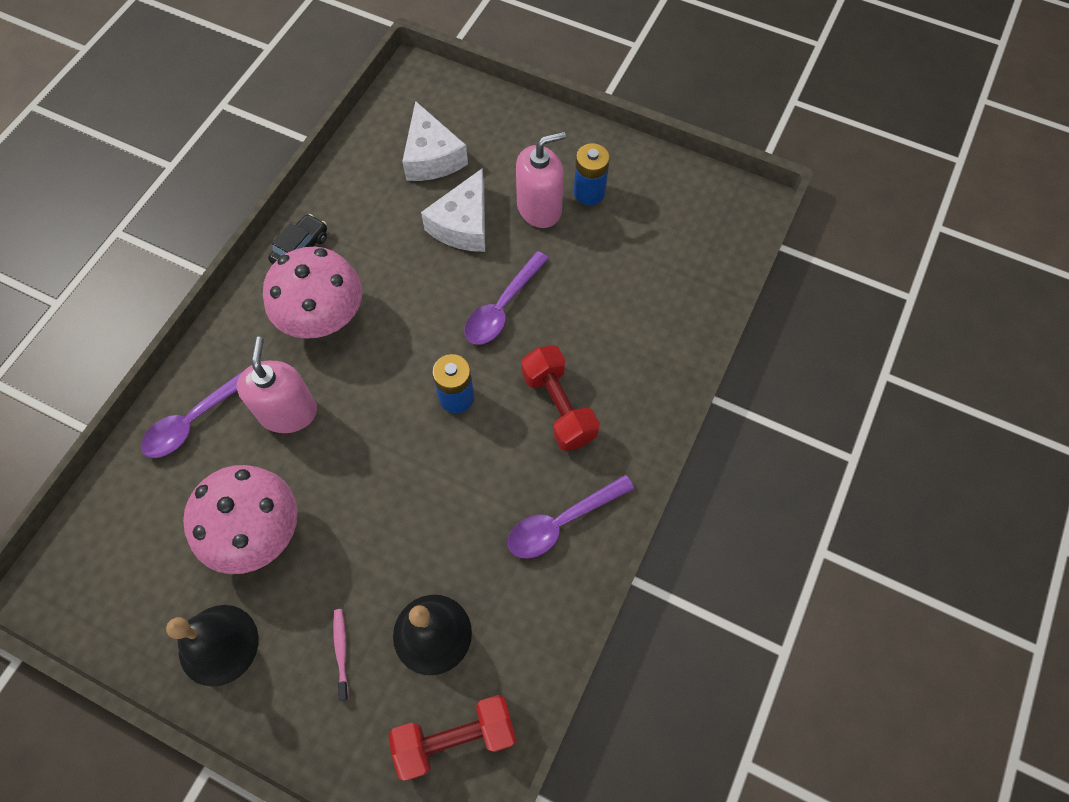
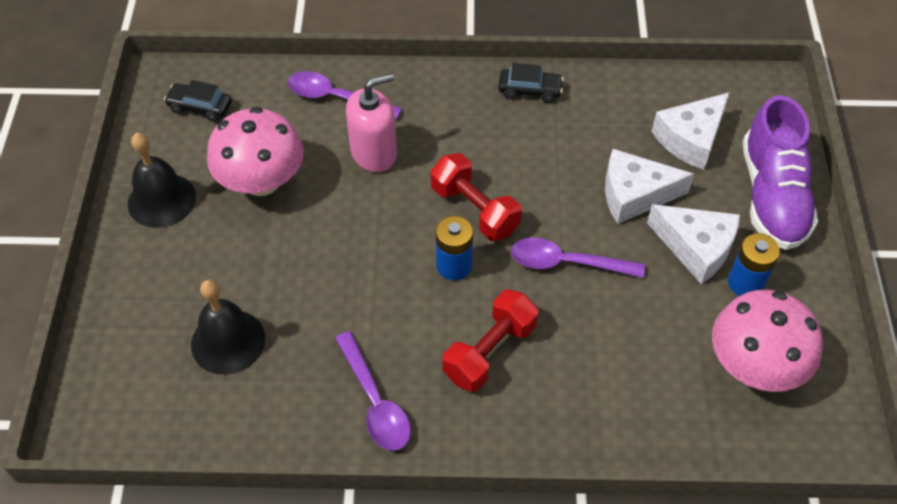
camera: 65 degrees right, 10 degrees down
pink mushroom [263,247,362,339] -> pink mushroom moved to [712,290,823,392]
pink toothbrush [333,609,349,701] -> none
red dumbbell [389,695,517,781] -> red dumbbell moved to [430,153,522,241]
purple spoon [508,475,635,559] -> purple spoon turned 150 degrees counterclockwise [335,331,411,451]
pink soap dispenser [516,131,566,228] -> white cheese [647,204,740,284]
none -> black car [164,80,232,122]
none -> purple shoe [743,95,818,250]

